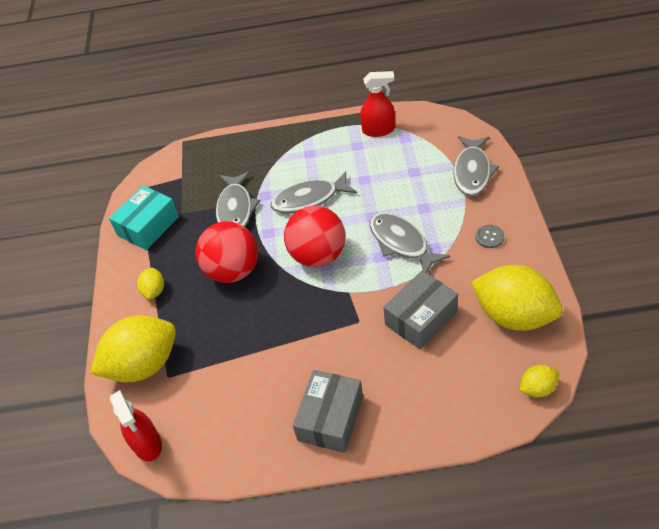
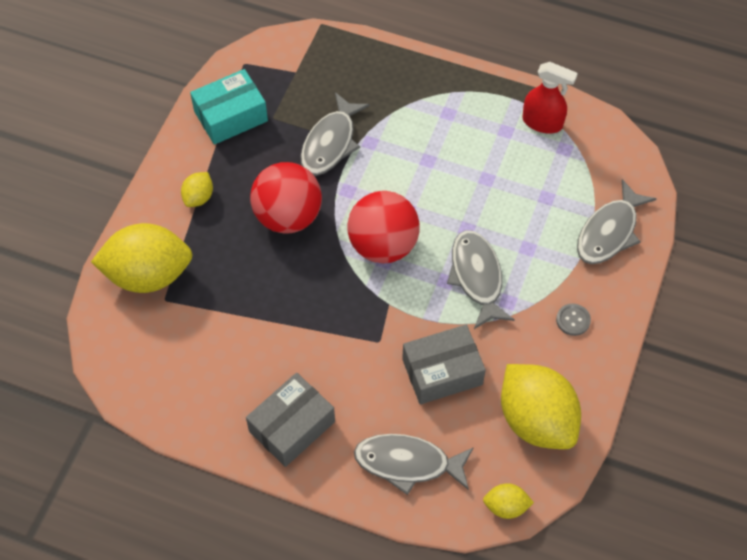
camera: 20 degrees right, 10 degrees up
red spray bottle [110,390,162,461] -> none
grey fish [271,171,357,214] -> grey fish moved to [354,434,474,495]

